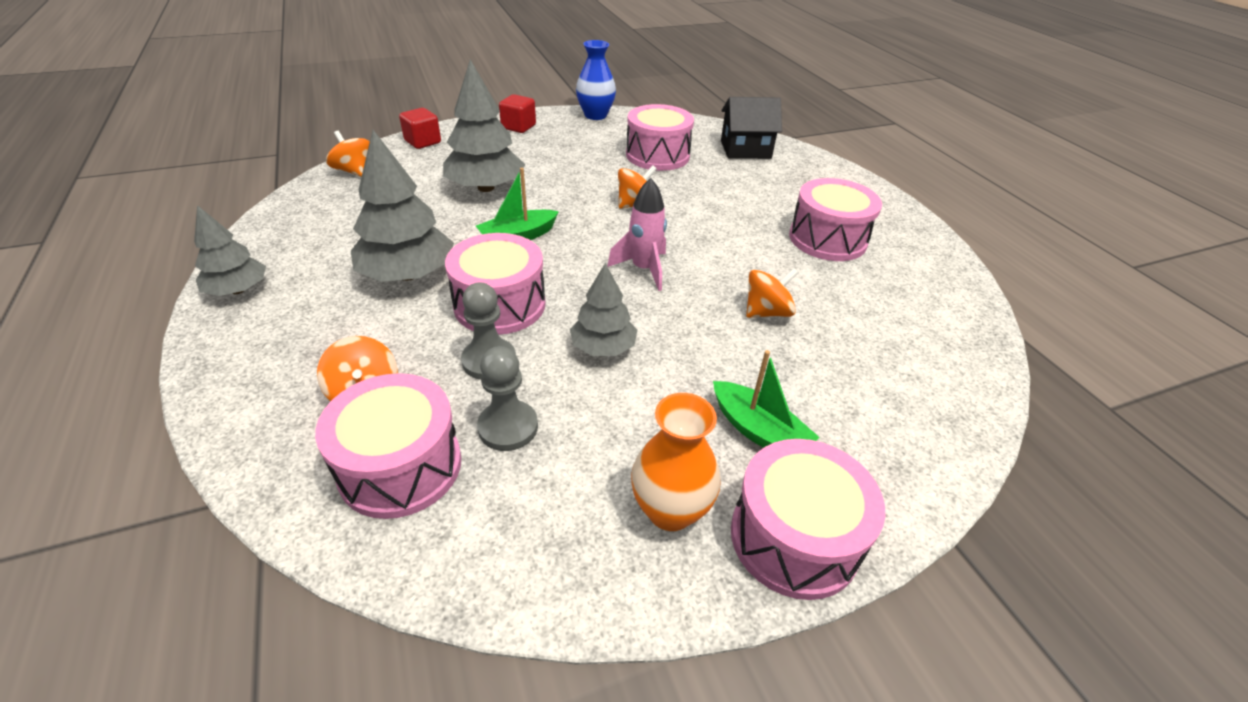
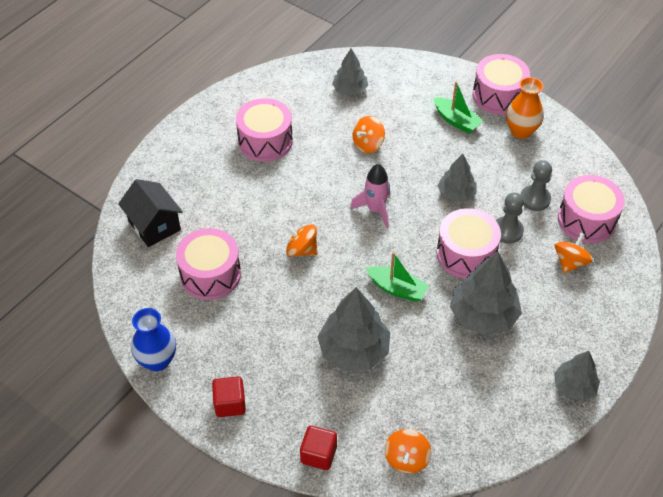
camera: 120 degrees left, 10 degrees up
green boat [713,350,820,448] -> green boat turned 120 degrees clockwise [434,81,483,133]
orange spinning top [746,268,799,318] -> orange spinning top turned 75 degrees counterclockwise [353,116,385,153]
none -> grey tree [332,49,368,96]

